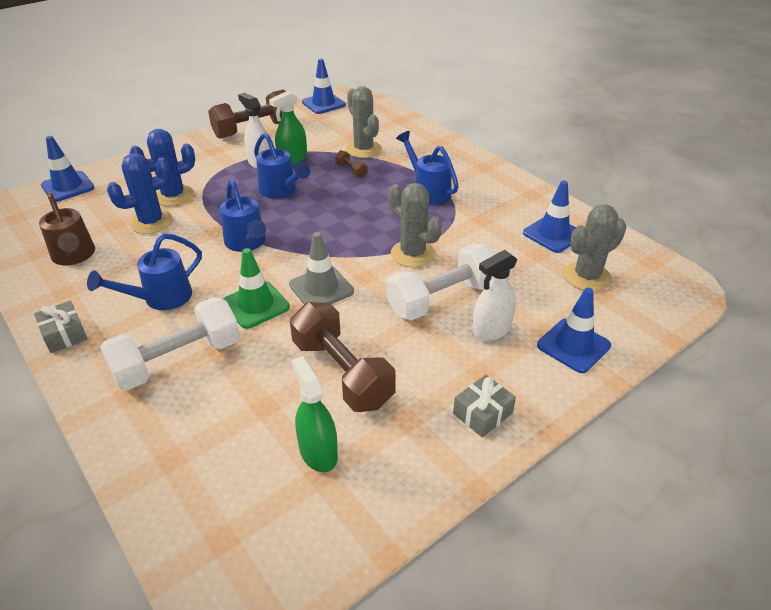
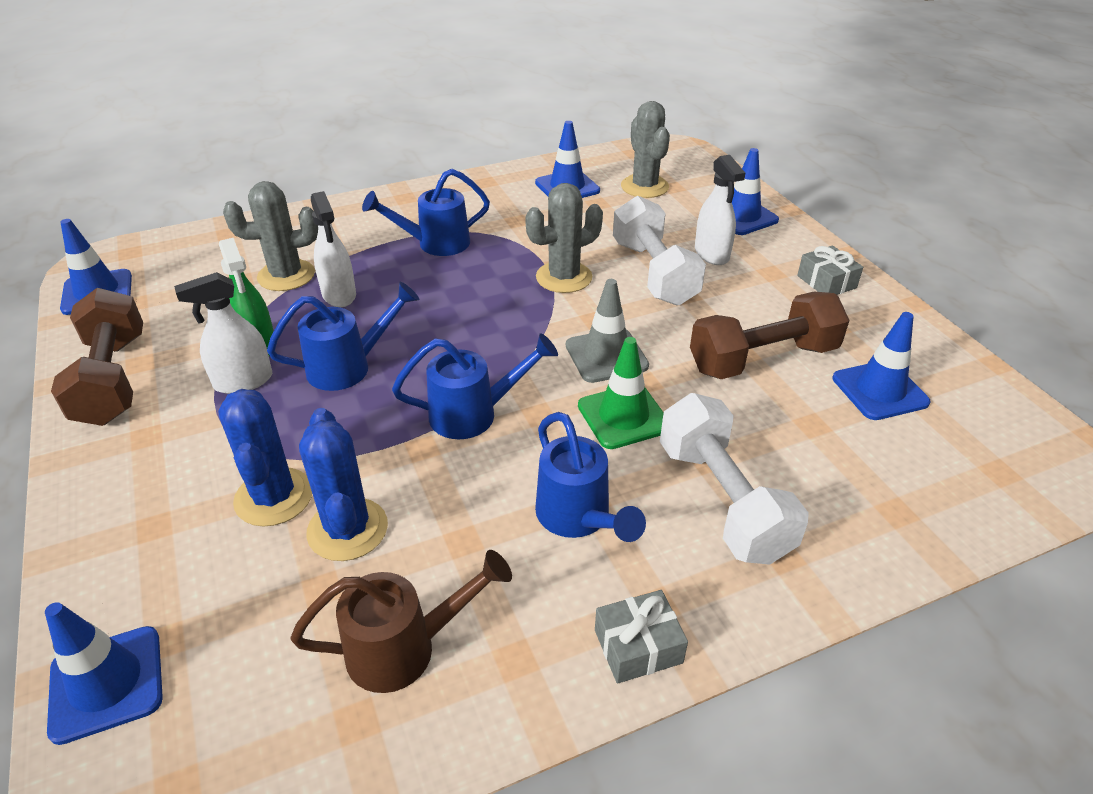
camera: 75 degrees left, 0 degrees up
green spray bottle [291,356,338,472] -> blue traffic cone [833,312,930,420]
brown dumbbell [335,150,368,178] -> white spray bottle [311,191,356,307]

